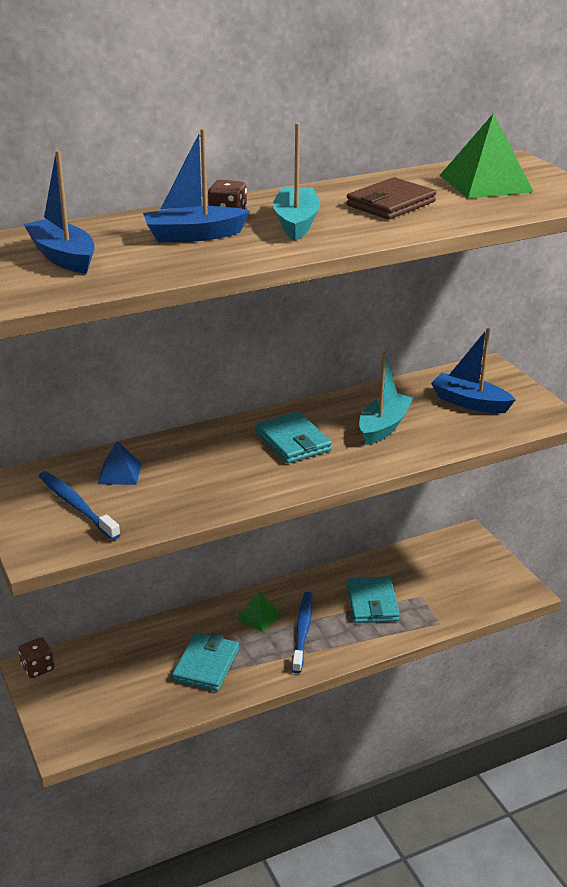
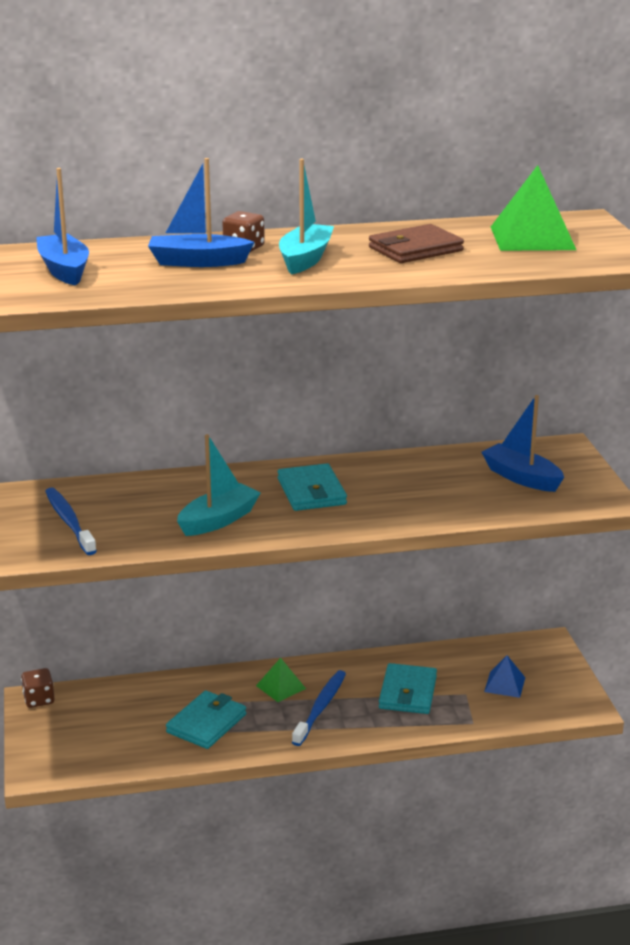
camera: 15 degrees right, 5 degrees down
blue pyramid [98,441,142,485] -> blue pyramid moved to [484,655,525,698]
turquoise boat [359,352,413,445] -> turquoise boat moved to [177,434,260,536]

